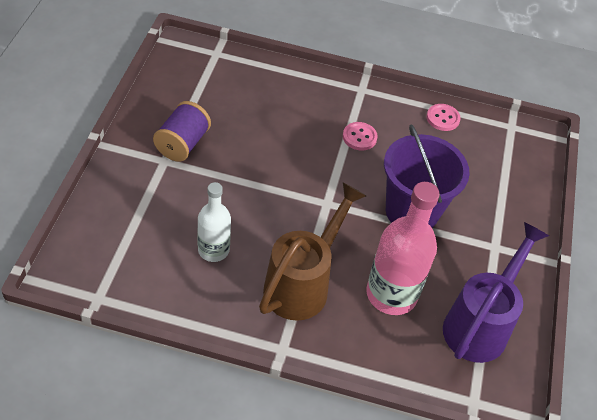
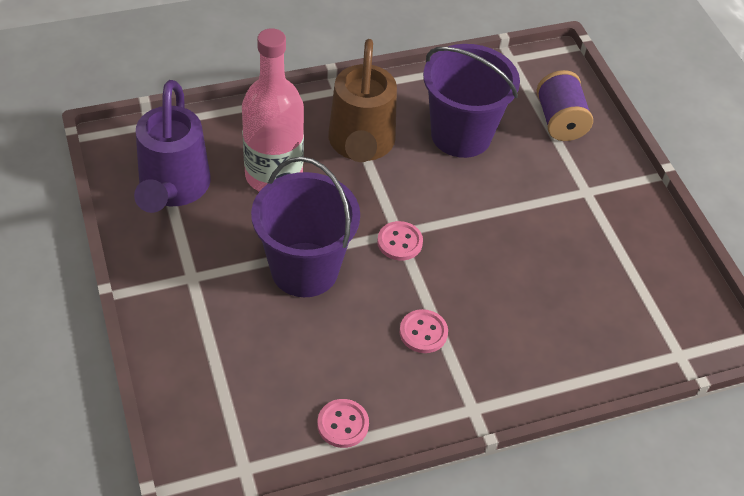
camera: 150 degrees right, 0 degrees up
purple spool [153,101,211,162] -> purple spool moved to [536,70,593,141]
white bottle [198,182,231,262] -> purple bucket [423,44,520,158]
none -> pink button [377,221,423,261]

